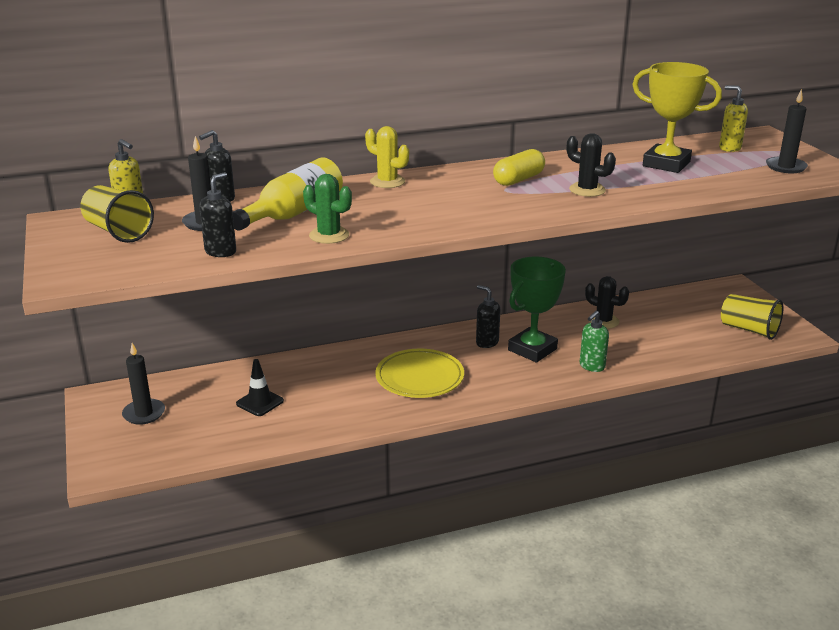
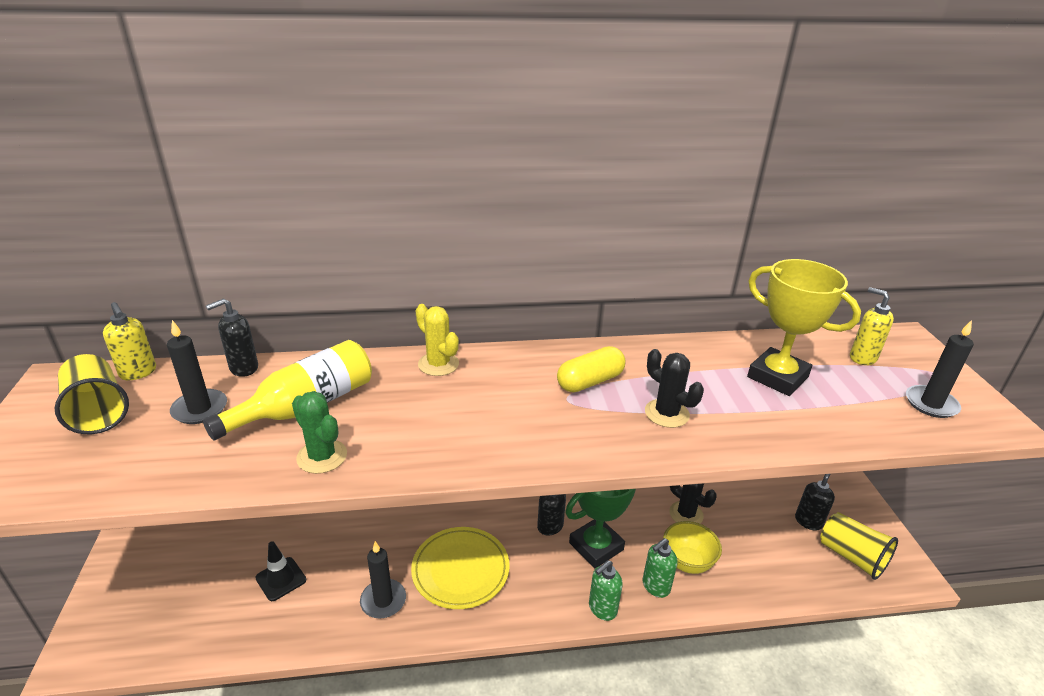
camera: 10 degrees right, 5 degrees up
black candle [122,343,165,425] -> black candle moved to [360,541,406,618]
black soap dispenser [199,172,236,257] -> black soap dispenser moved to [795,474,835,531]
none -> green soap dispenser [589,560,623,621]
none -> yellow bowl [663,521,722,574]

